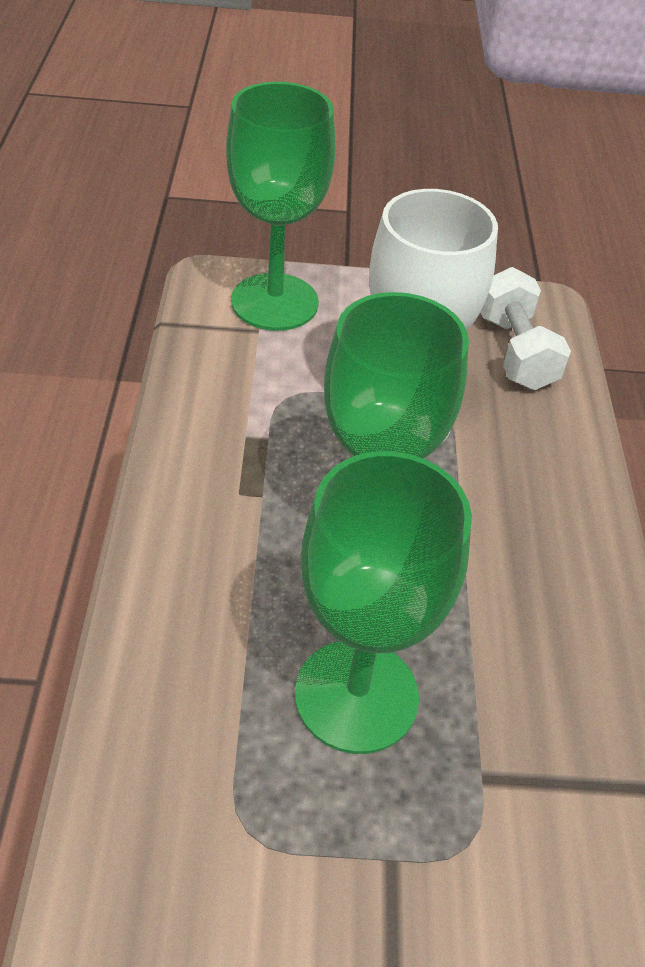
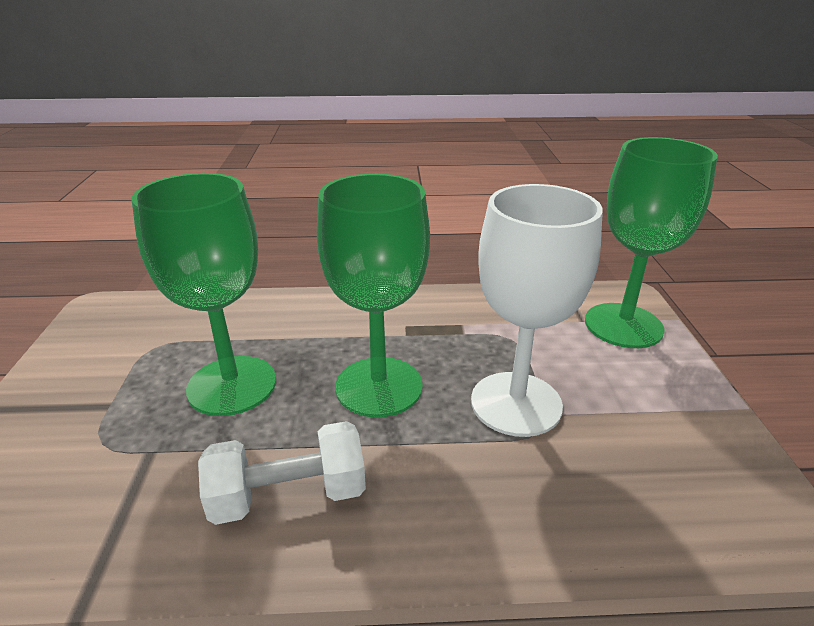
camera: 90 degrees right, 15 degrees down
white dumbbell [481,267,571,390] -> white dumbbell moved to [198,421,366,525]

